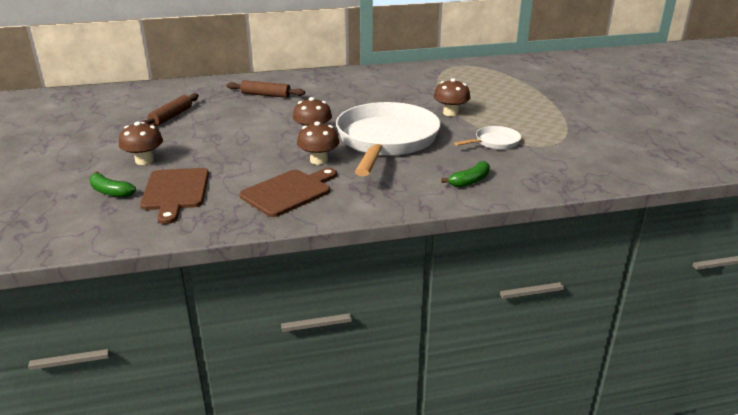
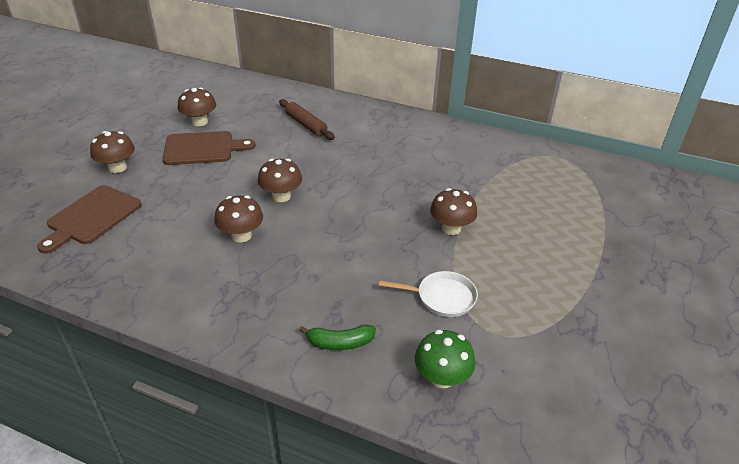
camera: 35 degrees right, 10 degrees up
green banana [89,171,136,197] -> none
brown rolling pin [142,93,199,126] -> brown mushroom [178,88,216,126]
brown cutting board [240,168,337,217] -> brown cutting board moved to [163,131,256,165]
white pan [336,102,441,176] -> none
none -> green mushroom [415,330,475,388]

